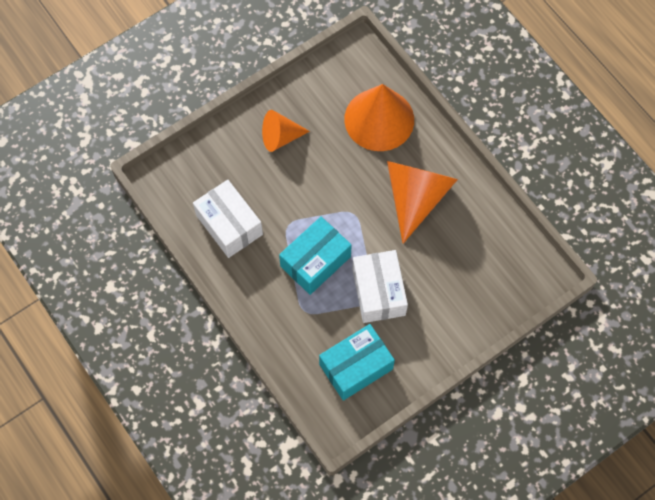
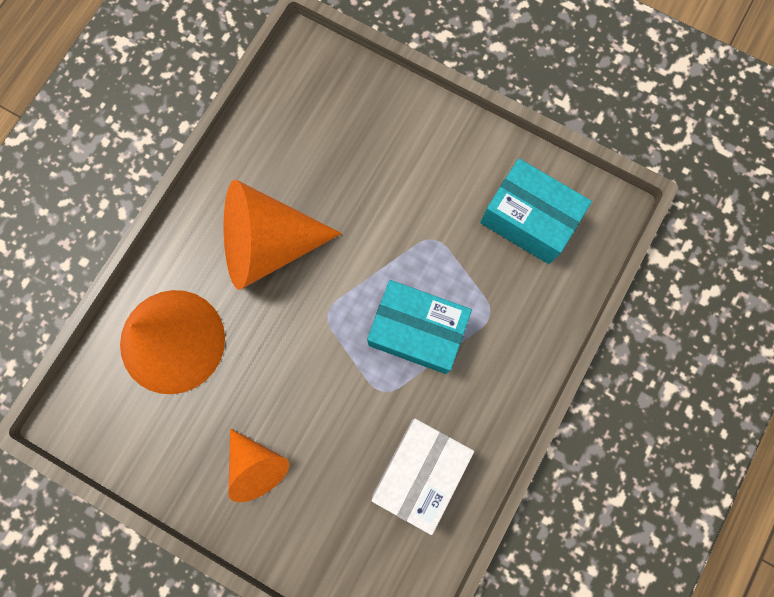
camera: 115 degrees left, 10 degrees up
white box [352,250,408,323] -> none

